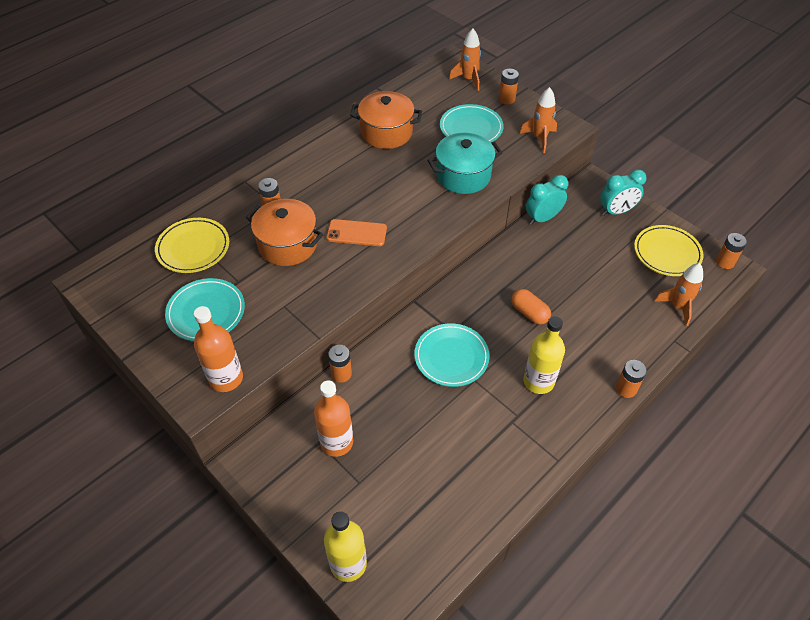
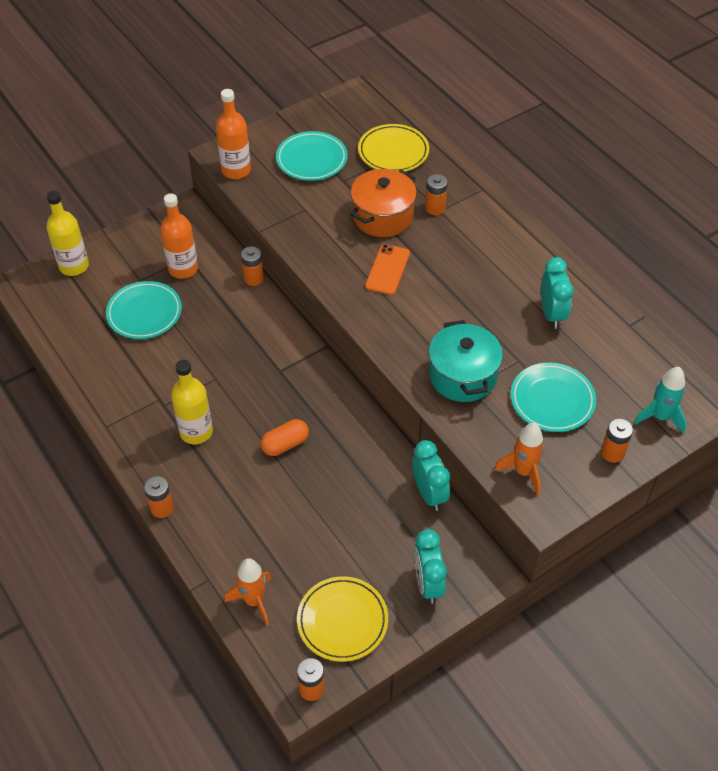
camera: 100 degrees right, 0 degrees up
orange pot [350,91,422,149] -> turquoise clock [541,257,574,329]
turquoise plate [414,323,490,387] -> turquoise plate moved to [106,281,182,339]
orange rocket [449,28,481,91] -> turquoise rocket [634,367,687,434]

